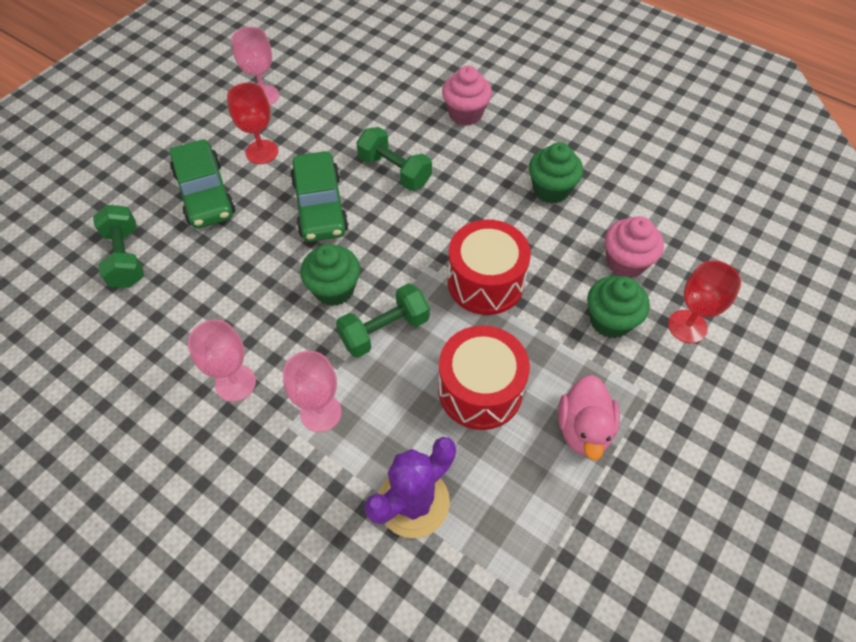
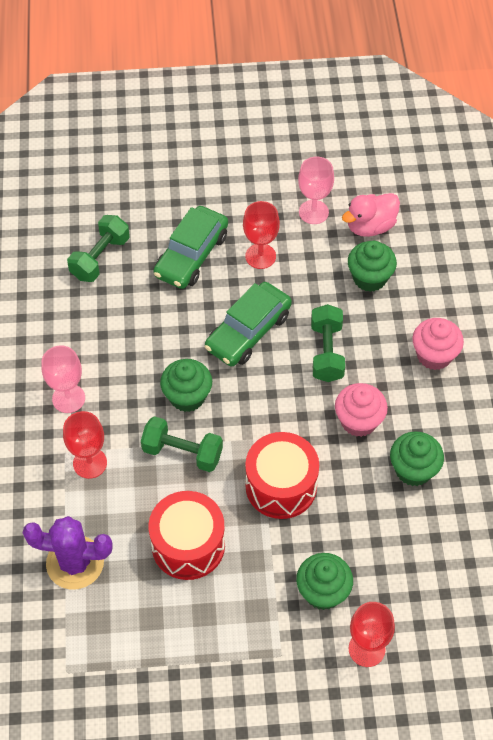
camera: 50 degrees right, 0 degrees up
pink goblet [283,351,342,432] -> red goblet [63,411,107,479]
pink duck [558,375,620,460] -> pink duck moved to [342,193,400,237]
pink cupcake [605,216,664,278] -> pink cupcake moved to [335,383,388,437]
none -> green cupcake [348,241,397,292]

